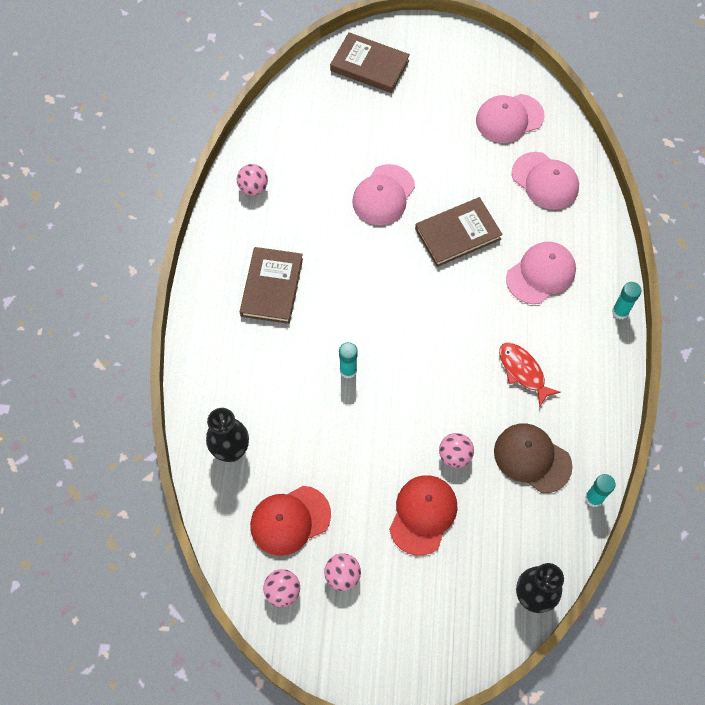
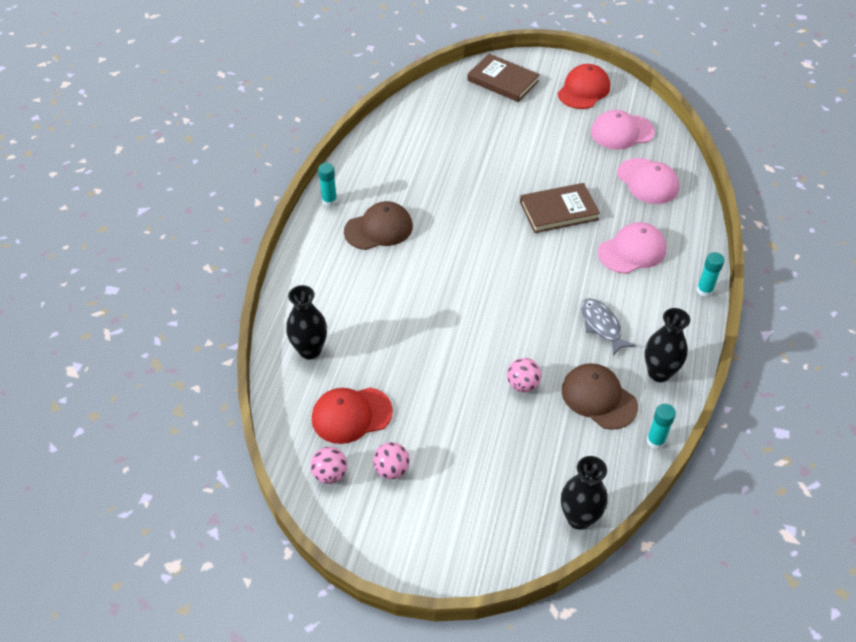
camera: 10 degrees right, 15 degrees down
pink ball [237,164,268,195] -> none
brown book [240,247,303,324] -> brown cap [344,201,413,250]
turquoise glue stick [339,342,358,379] -> turquoise glue stick moved to [318,163,337,206]
pink cap [352,164,415,225] -> none
red cap [389,475,457,556] -> red cap moved to [558,64,610,109]
red fish [499,342,561,407] -> grey fish [581,298,636,355]
none -> black vase [645,308,690,382]

